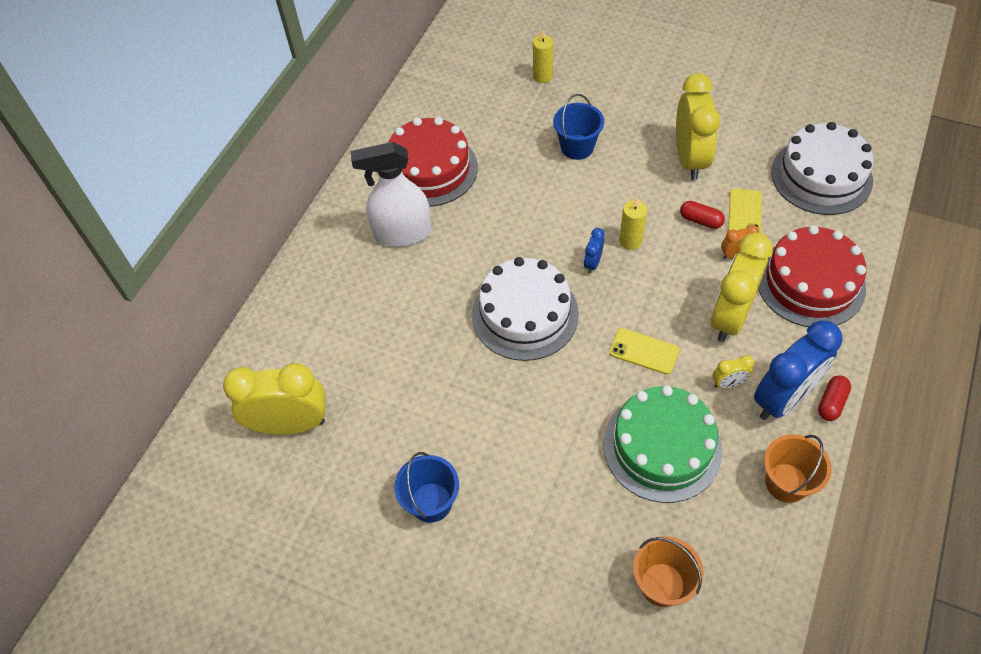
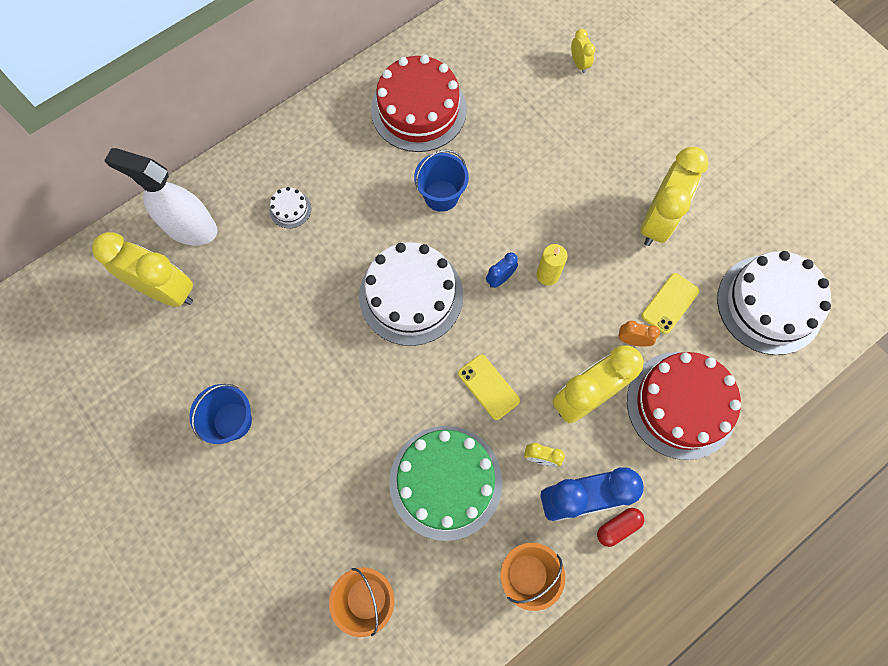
camera: 25 degrees right, 15 degrees up
white spray bottle [351,142,431,247] -> white spray bottle moved to [104,148,217,245]
yellow candle [533,29,554,83] -> yellow clock [571,29,595,73]
blue bucket [553,94,604,160] -> blue bucket moved to [414,150,469,212]
red capsule [680,201,725,229] -> none
none -> white cake [269,187,311,228]

